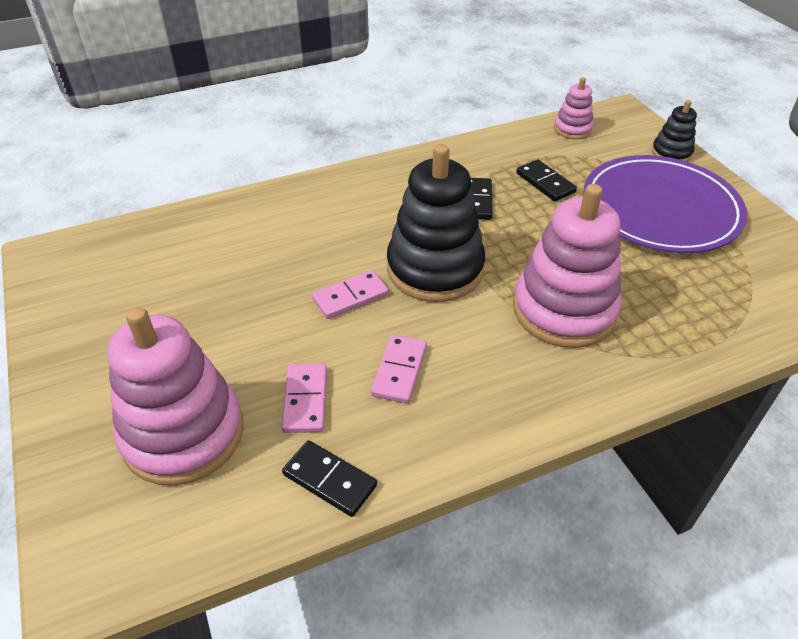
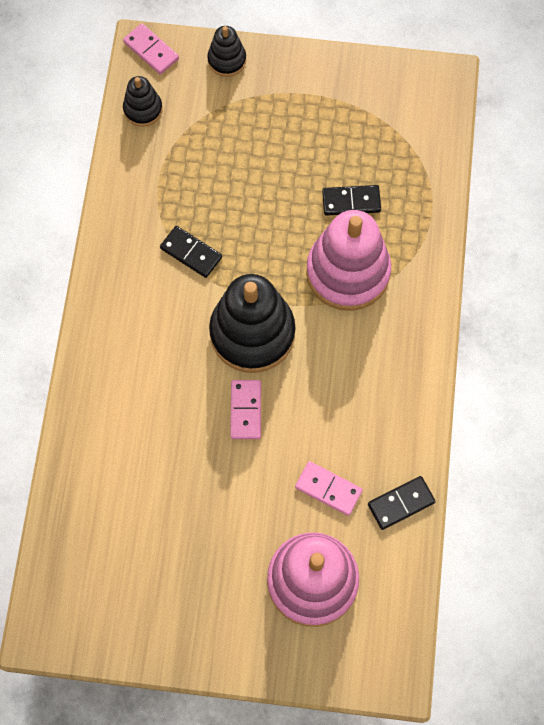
camera: 60 degrees left, 25 degrees up
pink domino [371,335,427,403] -> pink domino moved to [123,24,179,74]
black domino [516,159,577,201] -> black domino moved to [322,185,381,216]
pink stacking toy [554,77,593,139] -> black stacking toy [123,76,163,127]
purple plate [583,155,747,253] -> none

